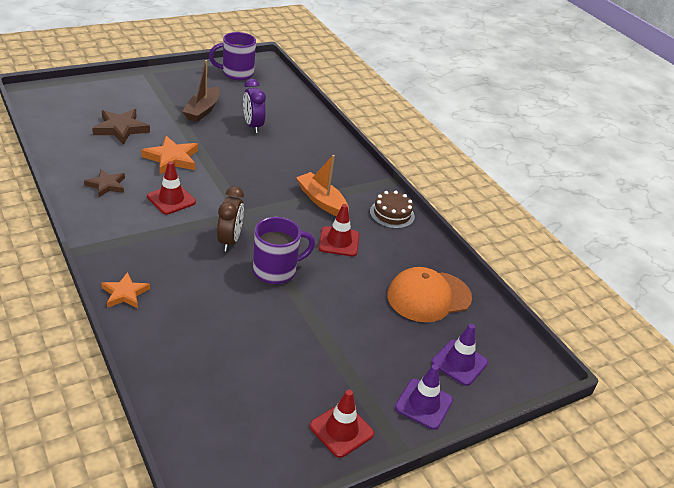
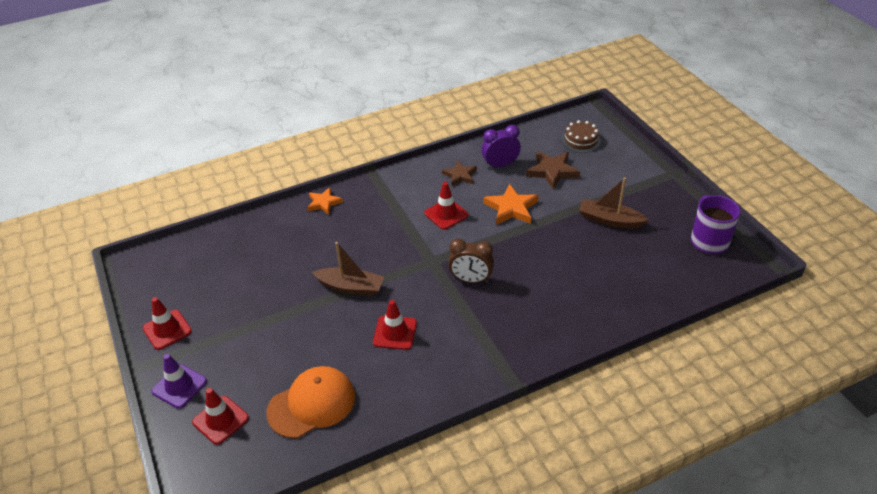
camera: 100 degrees right, 5 degrees up
brown clock [217,186,244,251] -> brown clock moved to [448,238,494,283]
purple clock [243,79,266,133] -> purple clock moved to [482,125,521,169]
purple mug [253,217,315,284] -> brown boat [312,242,384,296]
orange boat [296,155,349,216] -> none
brown cake [370,191,415,229] -> brown cake moved to [562,120,601,153]
orange cap [387,267,472,322] -> orange cap turned 75 degrees clockwise [267,366,355,438]
purple traffic cone [432,324,488,386] -> red traffic cone [192,388,249,445]

